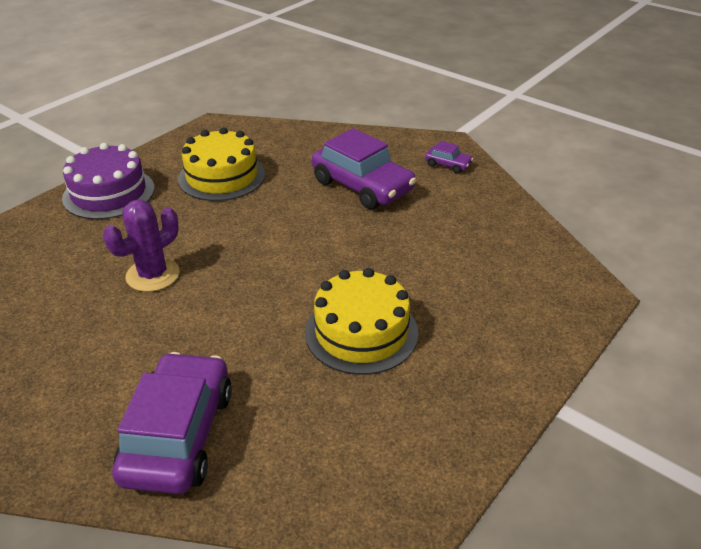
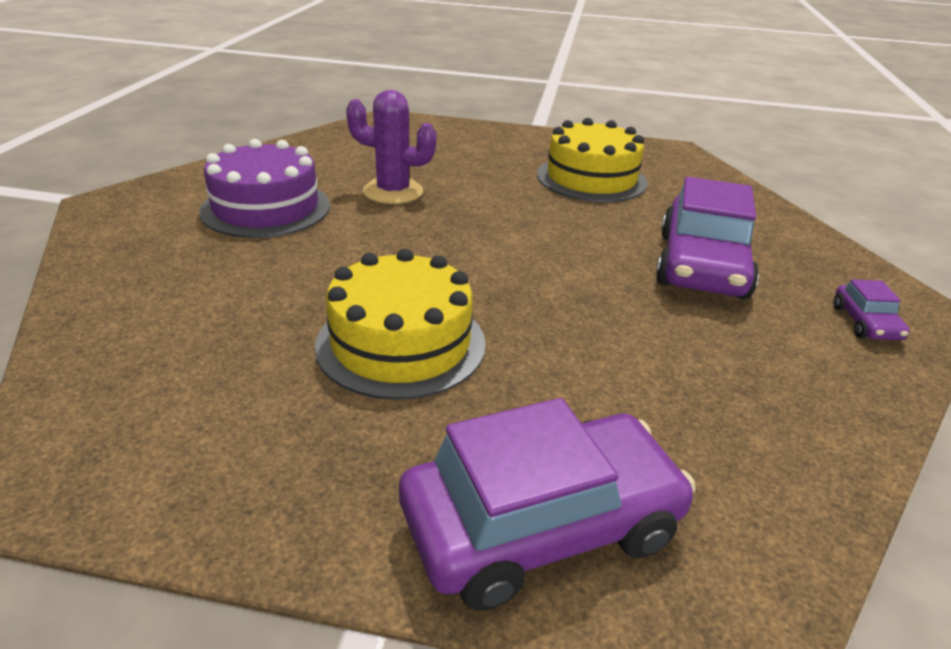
camera: 60 degrees right, 5 degrees down
purple cake [62,143,155,219] -> purple cake moved to [199,139,330,238]
purple car [112,352,232,494] -> purple car moved to [399,398,696,611]

